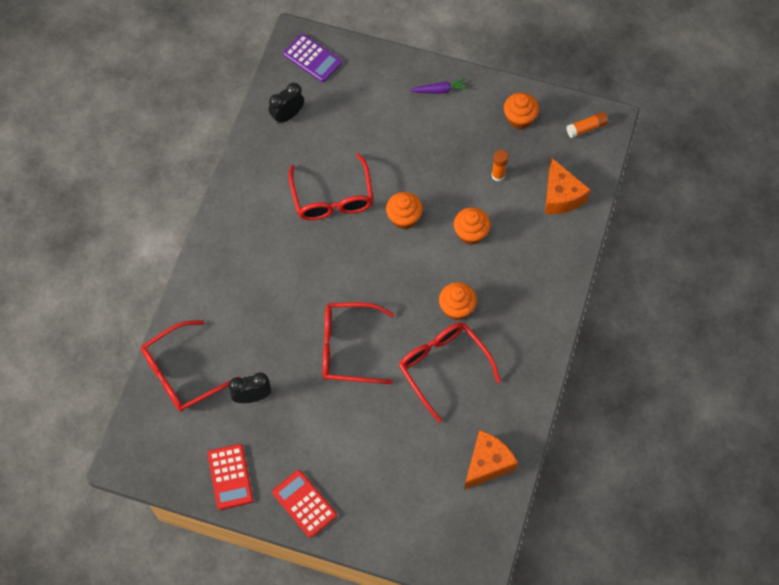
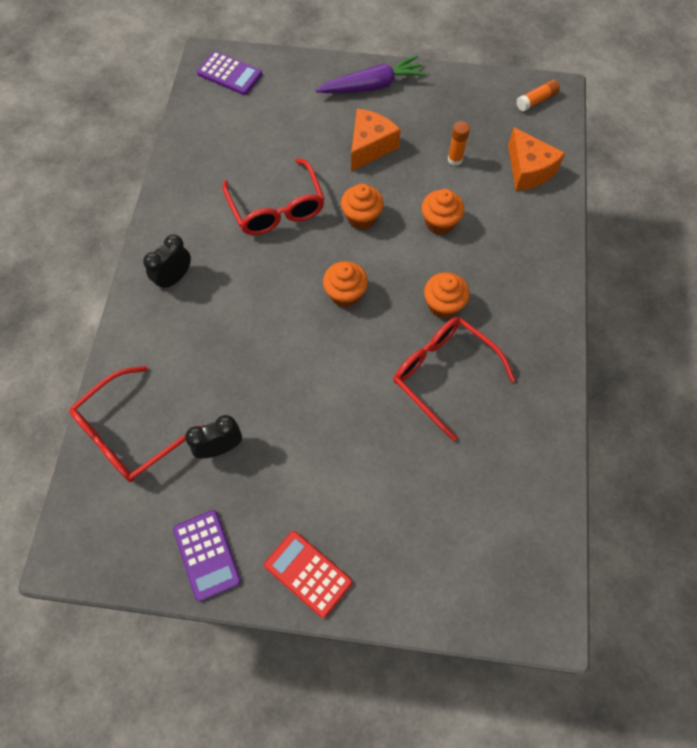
camera: 10 degrees left, 0 degrees up
red calculator [208,444,253,510] -> purple calculator [173,510,241,602]
black clock [269,83,304,124] -> black clock moved to [143,235,191,290]
red glasses [323,302,395,384] -> none
purple carrot [410,78,468,94] -> purple carrot [316,55,427,93], size x1.78
orange cheese [464,430,518,490] -> orange cheese moved to [351,109,401,171]
orange cupcake [504,92,539,129] -> orange cupcake moved to [323,261,368,307]

